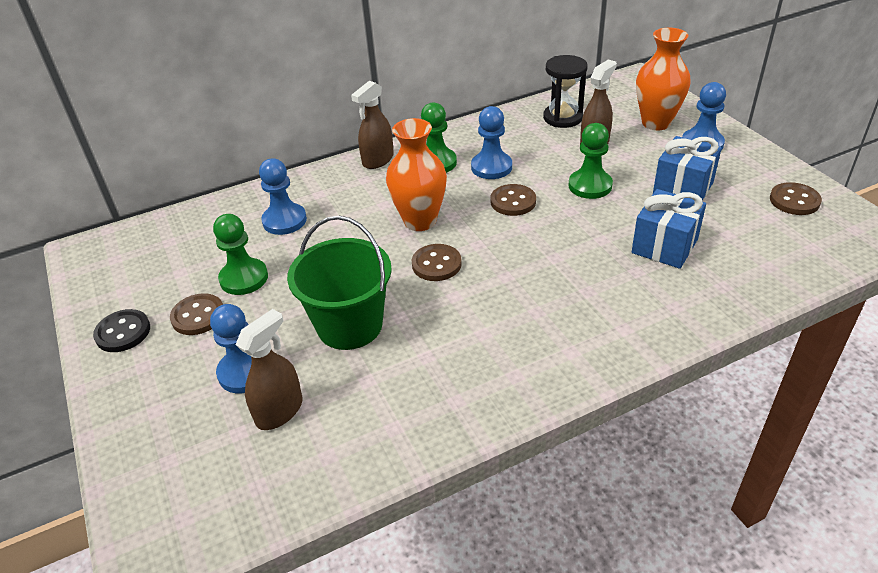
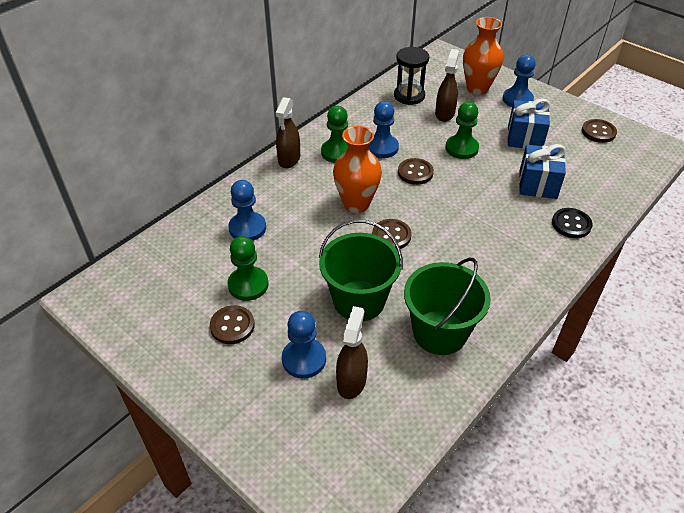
camera: 25 degrees left, 5 degrees up
black button [93,309,150,352] -> black button moved to [552,208,593,238]
none -> green bucket [404,258,491,355]

